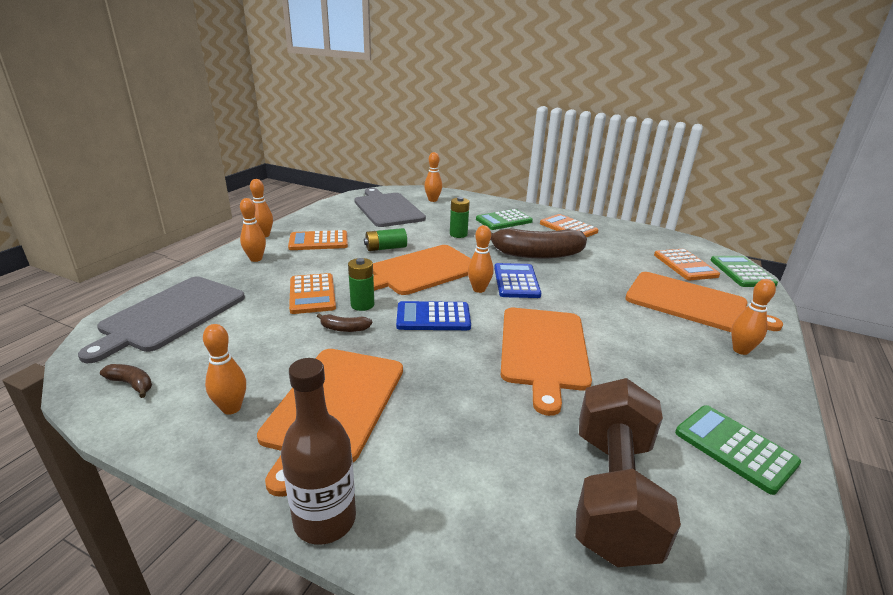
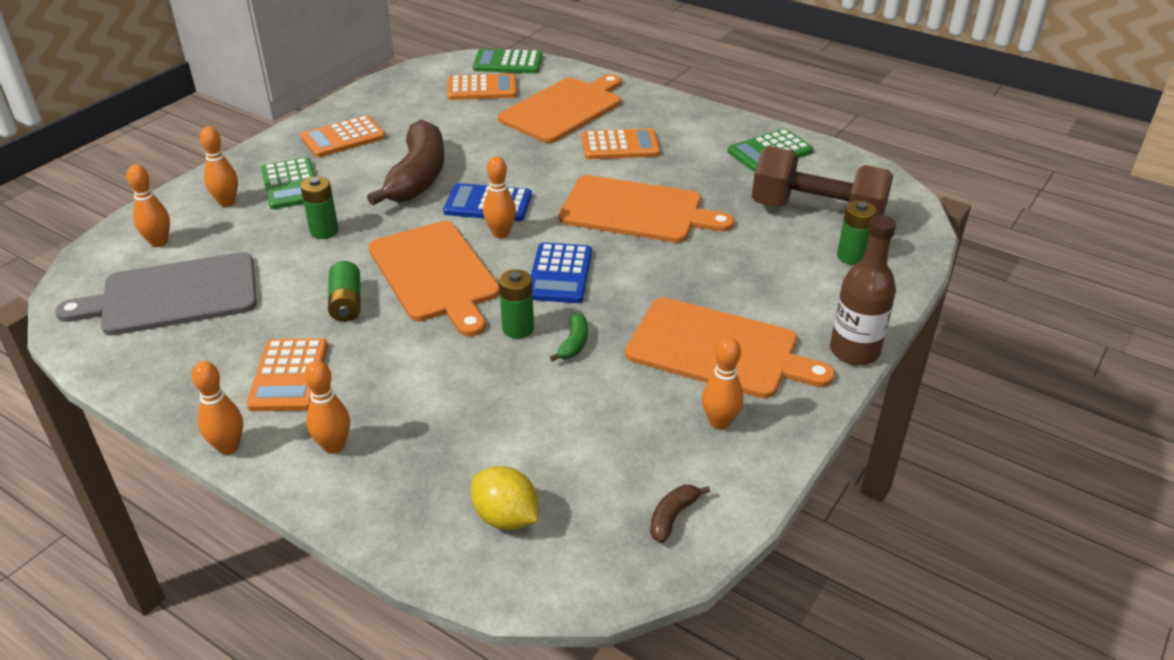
camera: 80 degrees left, 10 degrees up
grey cutting board [78,277,245,363] -> yellow lemon [471,466,538,530]
orange calculator [289,273,336,314] -> orange calculator moved to [582,128,660,159]
brown banana [317,313,372,332] -> green banana [550,313,588,362]
orange bowling pin [731,279,776,355] -> orange bowling pin moved to [200,127,238,207]
none -> green battery [837,201,877,265]

